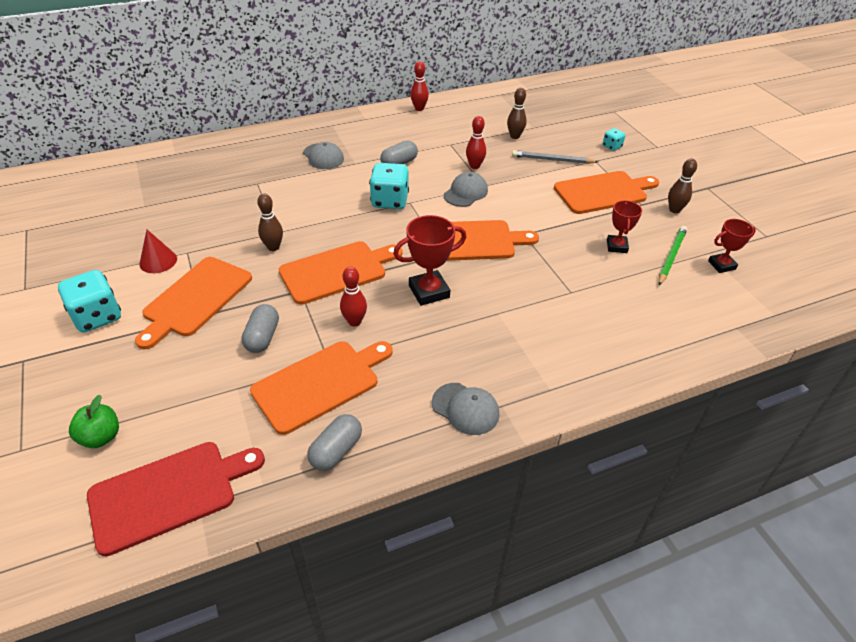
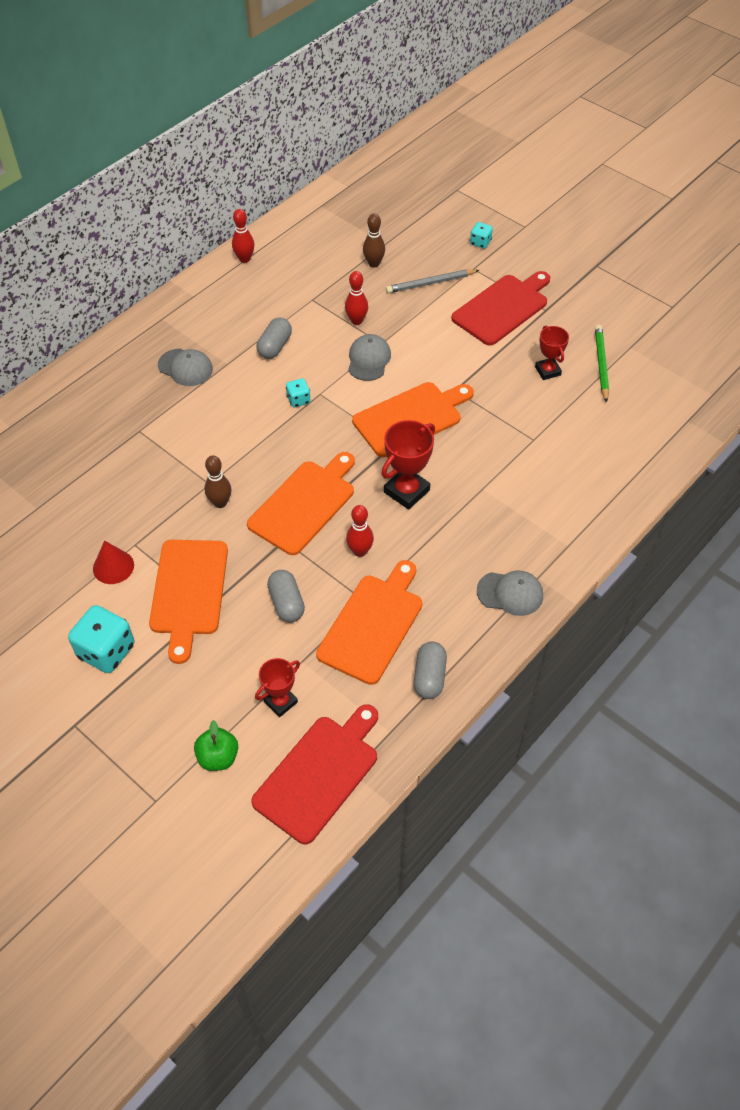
camera: 25 degrees left, 10 degrees up
turquoise dice [369,163,409,209] -> turquoise dice [286,378,311,407], size x0.51
orange cutting board [554,171,659,214] -> red cutting board [451,271,550,345]
brown bowling pin [668,158,697,213] -> none
red trophy [708,219,756,273] -> red trophy moved to [255,658,300,717]

